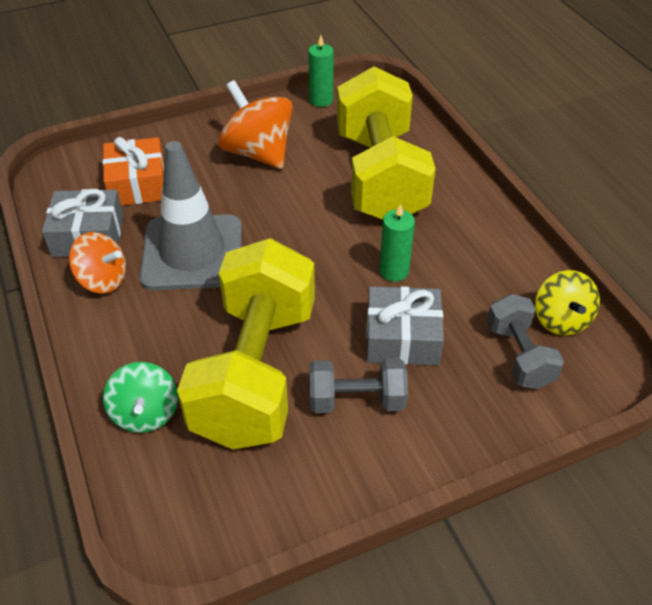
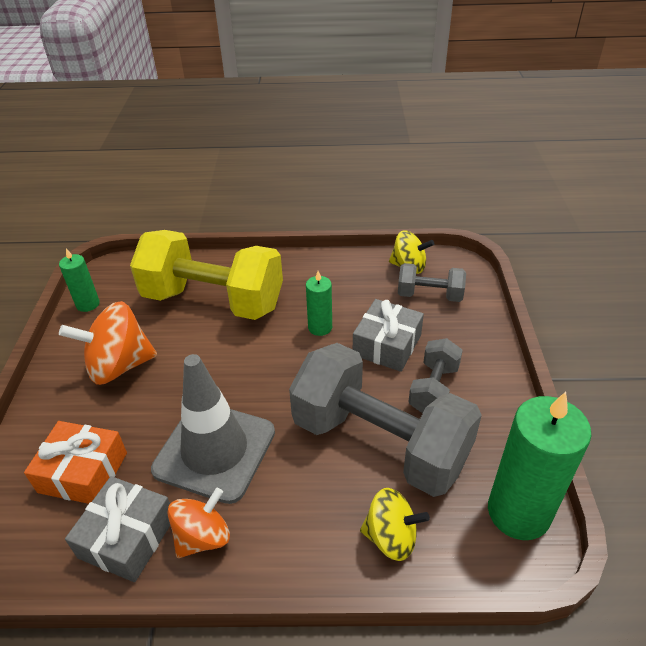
camera: 65 degrees left, 5 degrees down
green spinning top [103,362,178,433] -> yellow spinning top [360,488,430,561]
yellow dumbbell [177,238,315,449] -> grey dumbbell [289,343,482,497]
none -> green candle [488,392,591,540]

